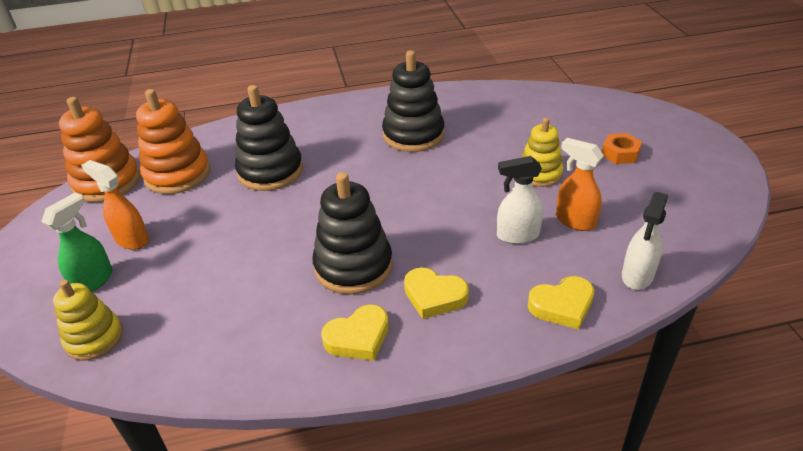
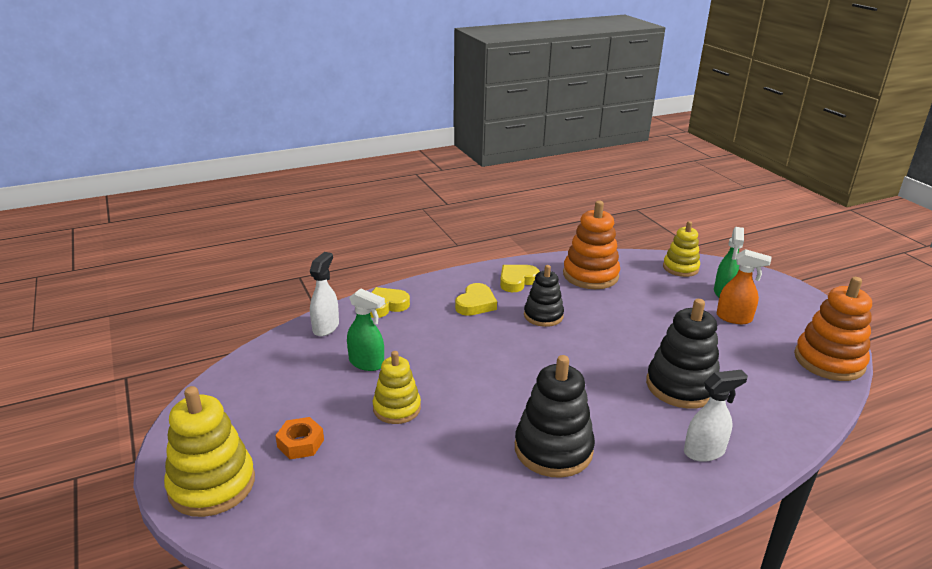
camera: 165 degrees right, 10 degrees down
orange stacking toy [136,89,210,194] -> orange stacking toy moved to [563,201,620,289]
black stacking toy [312,172,393,294] -> black stacking toy [524,265,564,327], size x0.65
yellow heart [404,268,469,319] -> yellow heart turned 105 degrees clockwise [455,283,497,316]
white spray bottle [497,156,543,244] -> white spray bottle moved to [684,370,748,462]
orange spray bottle [556,138,604,231] -> green spray bottle [347,288,385,371]
none -> yellow stacking toy [164,386,255,517]

